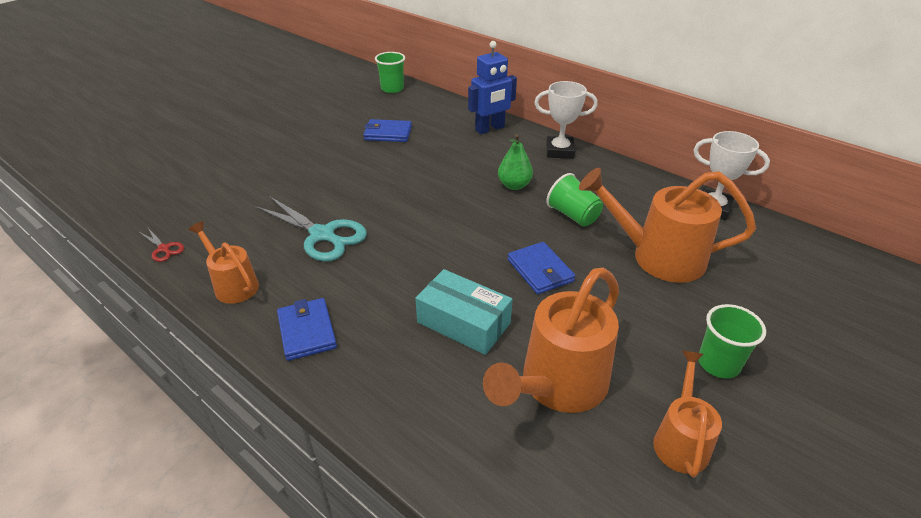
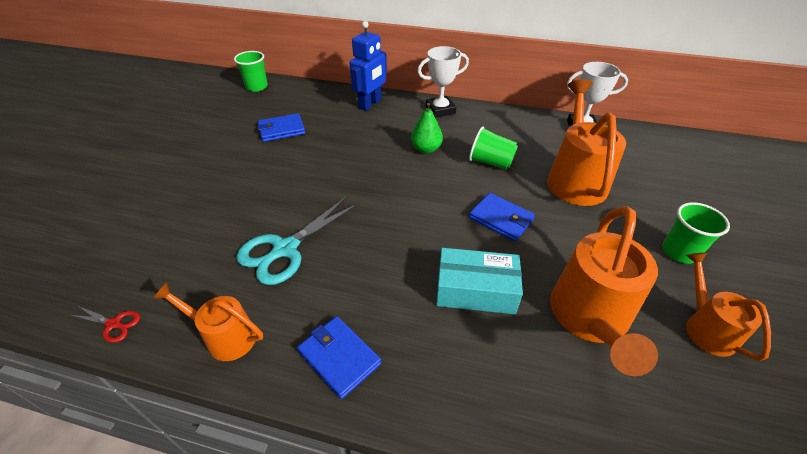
camera: 25 degrees left, 5 degrees up
turquoise scissors [255,197,367,261] -> turquoise scissors turned 120 degrees clockwise [236,196,359,285]
orange watering can [579,168,756,283] -> orange watering can turned 105 degrees clockwise [547,79,626,206]

